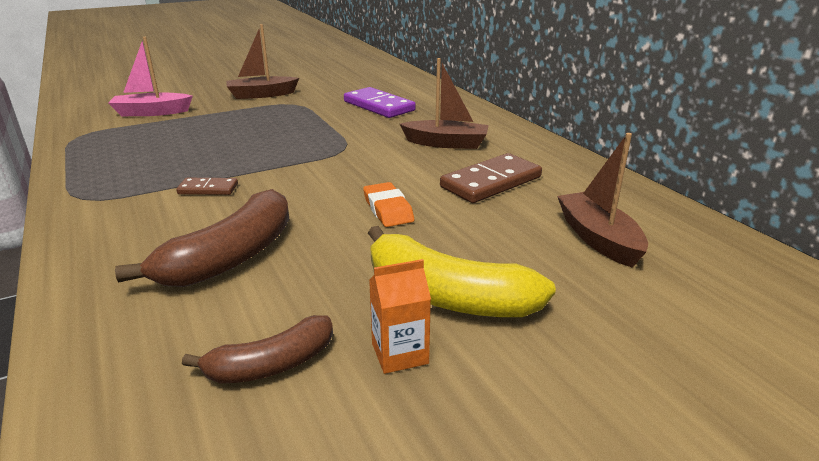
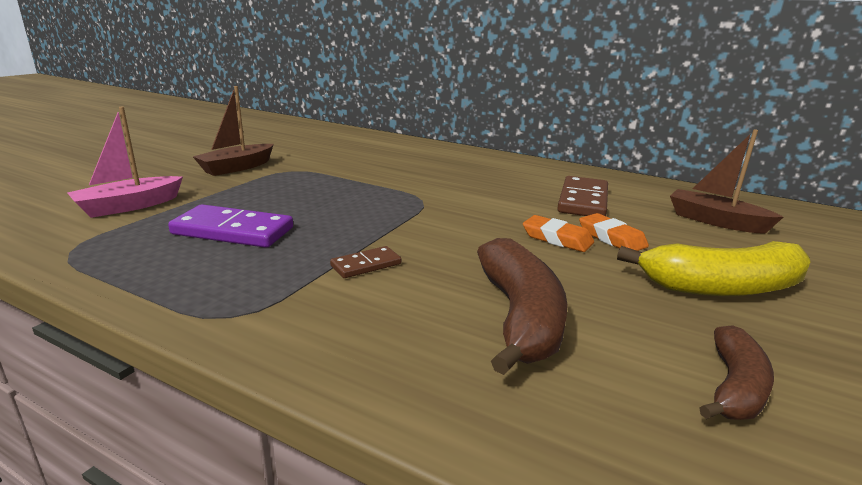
camera: 35 degrees left, 5 degrees down
purple domino [344,87,416,118] -> purple domino moved to [168,204,293,248]
orange carton [369,259,431,374] -> none
brown boat [400,58,489,149] -> none
none -> orange eraser [579,213,649,251]

